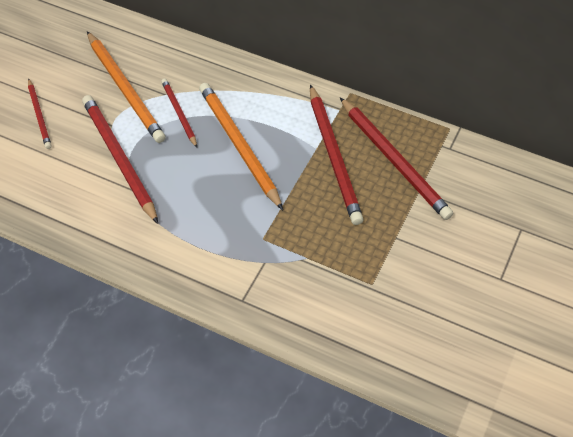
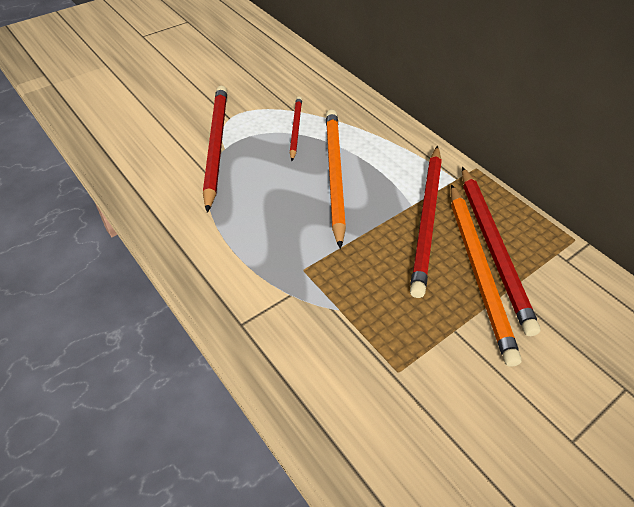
camera: 25 degrees right, 5 degrees down
red pencil [28,78,52,149] -> none
orange pencil [87,31,166,143] -> orange pencil moved to [451,184,522,367]

